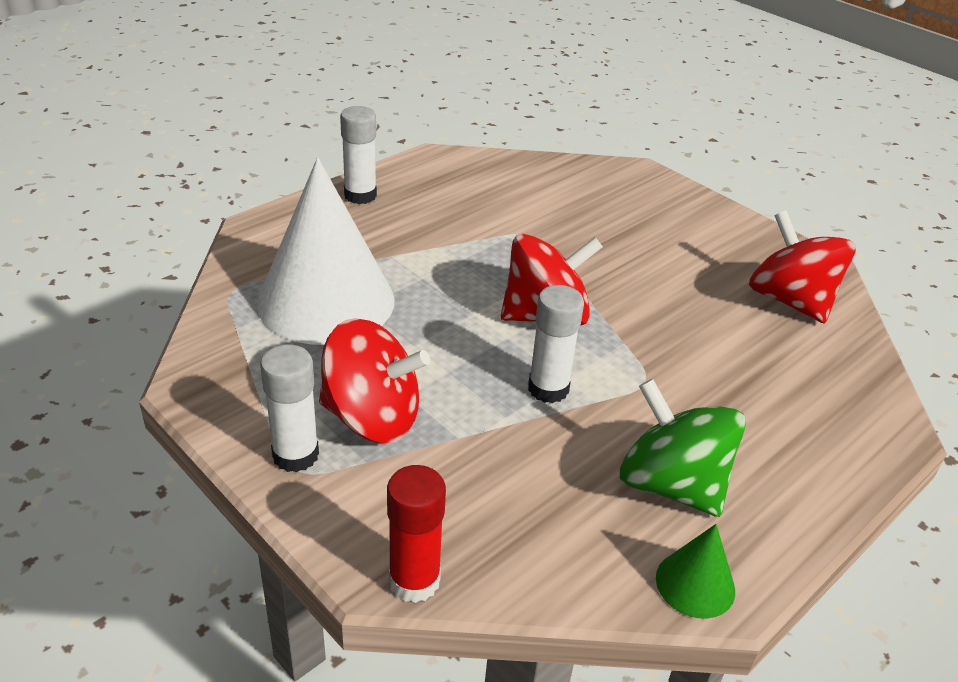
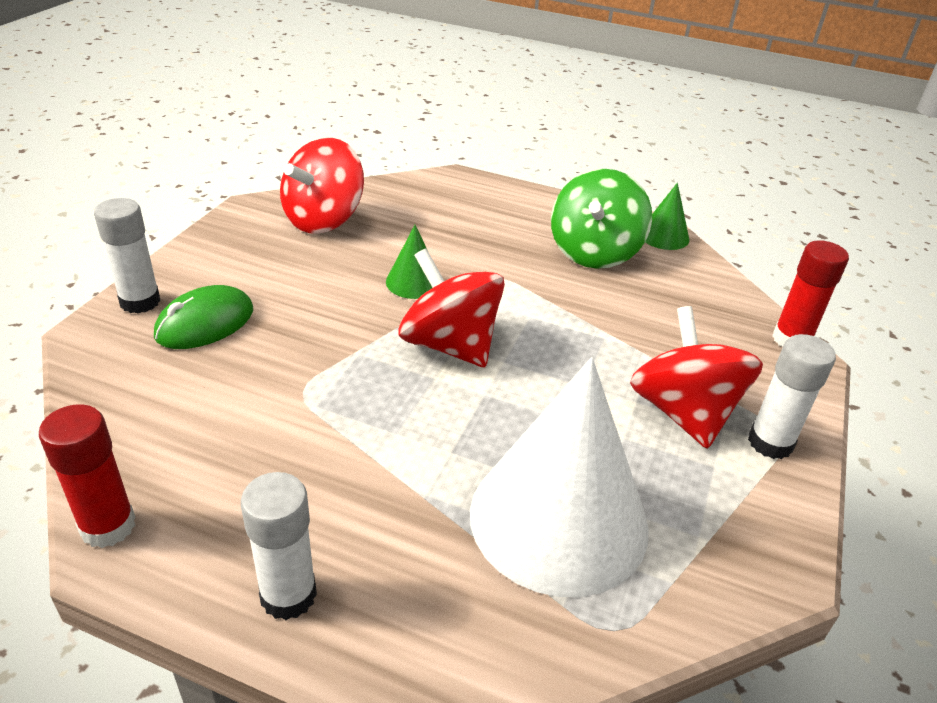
camera: 115 degrees left, 0 degrees up
white glue stick [528,285,584,403] -> white glue stick moved to [94,198,161,313]
none -> red glue stick [39,404,136,548]
none -> green mouse [154,285,253,349]
none -> green cone [386,225,432,299]

